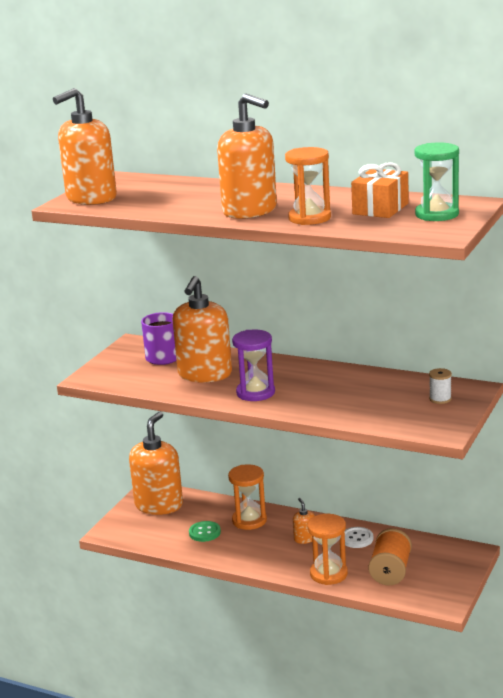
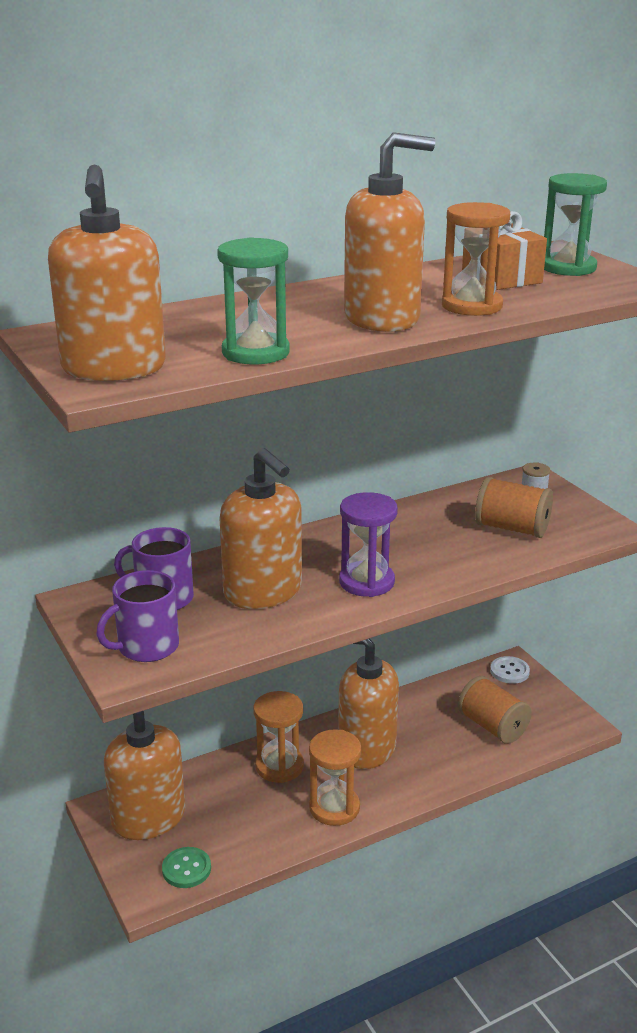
camera: 55 degrees left, 5 degrees up
green button [189,521,221,542] -> green button moved to [162,847,211,888]
orange soap dispenser [293,498,315,544] -> orange soap dispenser [338,638,399,769], size x2.36
orange hourglass [307,514,348,585] -> orange hourglass moved to [309,729,361,826]
white button [345,527,373,548] -> white button moved to [490,656,530,684]
none -> purple mug [96,570,179,662]
none -> green hourglass [217,237,290,364]
none -> orange spool [475,477,553,538]

